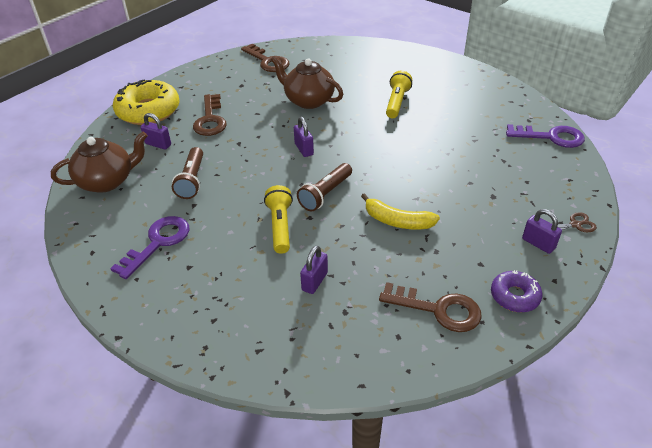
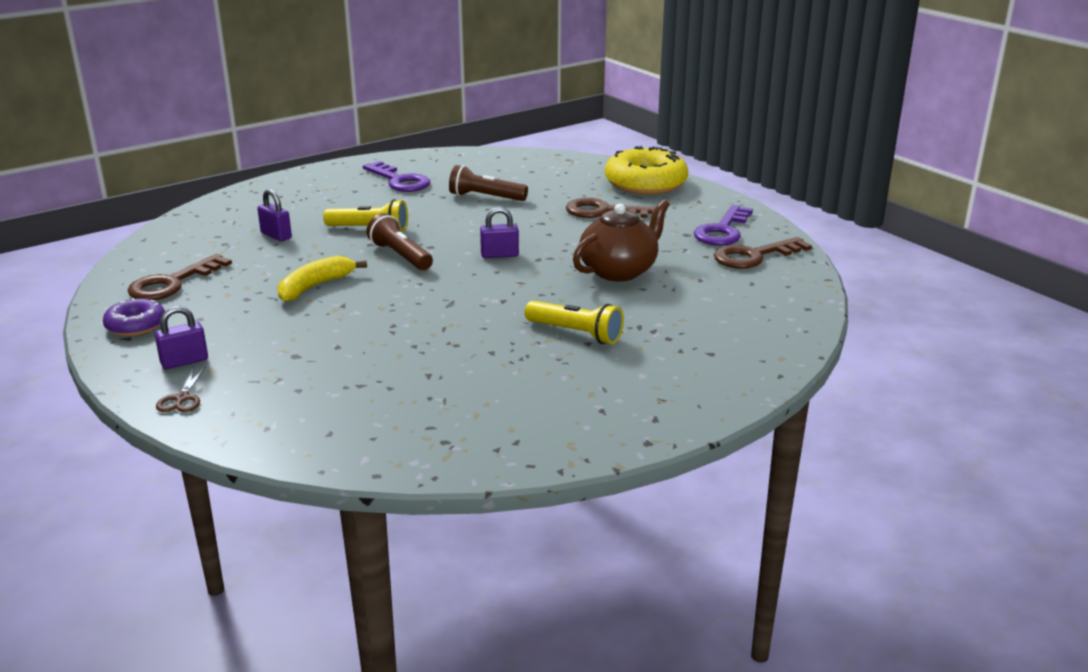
camera: 105 degrees right, 15 degrees down
brown teapot [51,132,148,193] -> none
purple padlock [140,113,171,150] -> none
purple key [506,124,585,148] -> purple key moved to [694,205,753,246]

